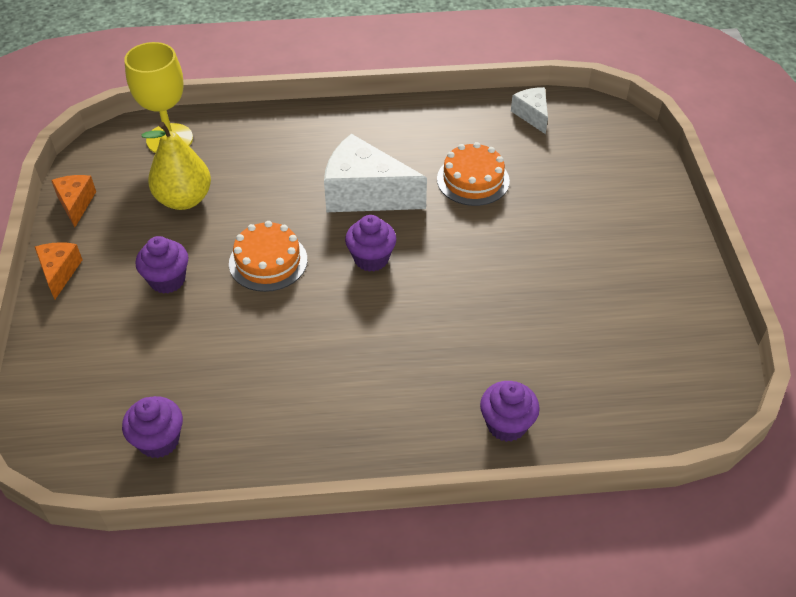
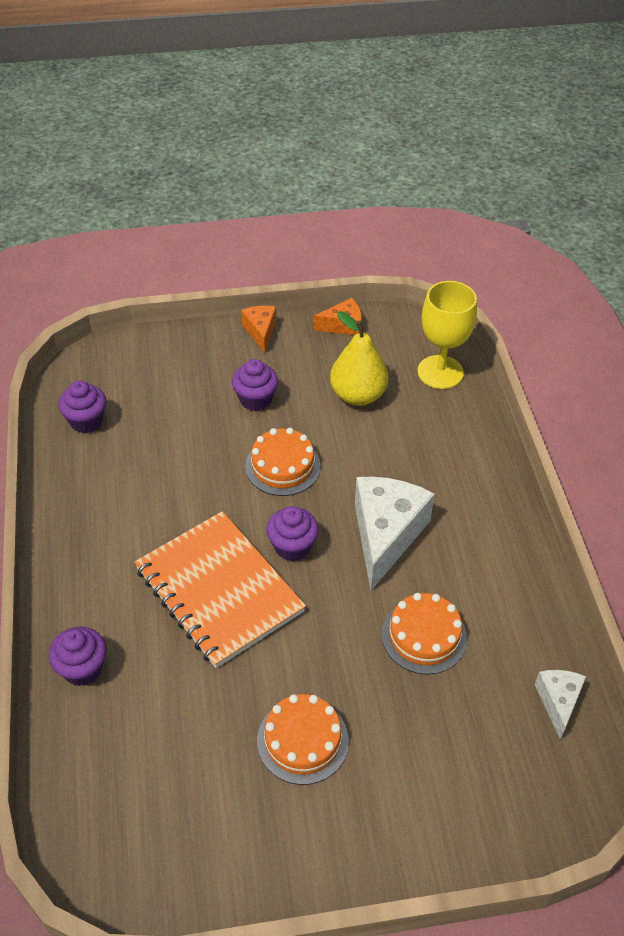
camera: 85 degrees right, 0 degrees up
orange cheese [35,242,82,300] -> orange cheese turned 90 degrees counterclockwise [241,306,276,353]
white cheese [511,87,548,134] -> white cheese turned 60 degrees counterclockwise [535,670,586,739]
none -> orange notebook [135,511,306,668]
none -> orange cake [257,694,349,785]

